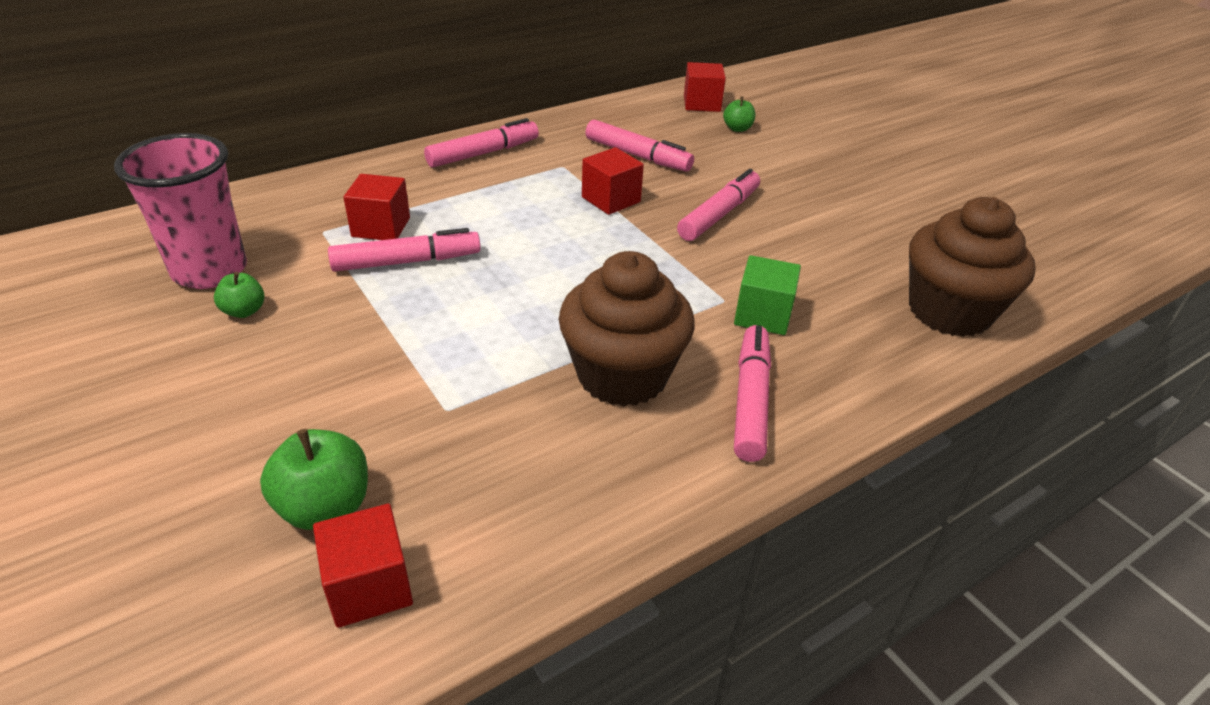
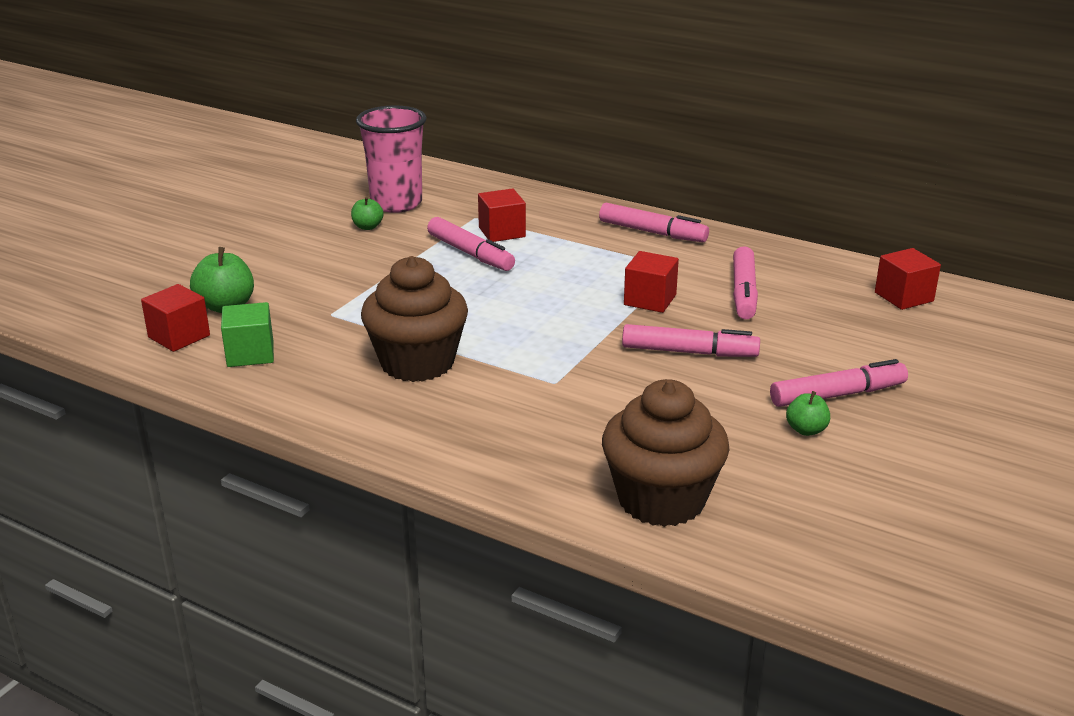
camera: 65 degrees right, 10 degrees down
green apple [723,96,755,132] -> green apple moved to [786,391,830,436]
green cube [734,255,801,335] -> green cube moved to [221,302,274,367]
pink marker [734,325,771,462] -> pink marker moved to [770,359,908,407]

